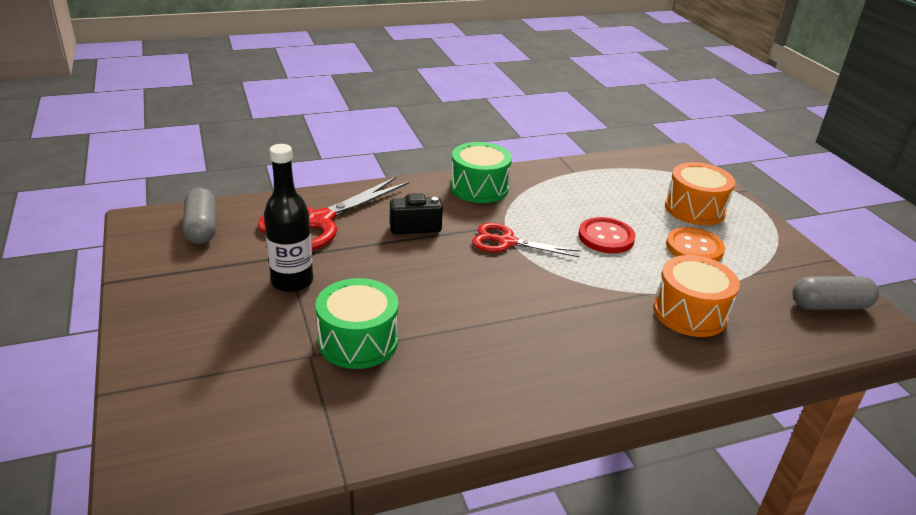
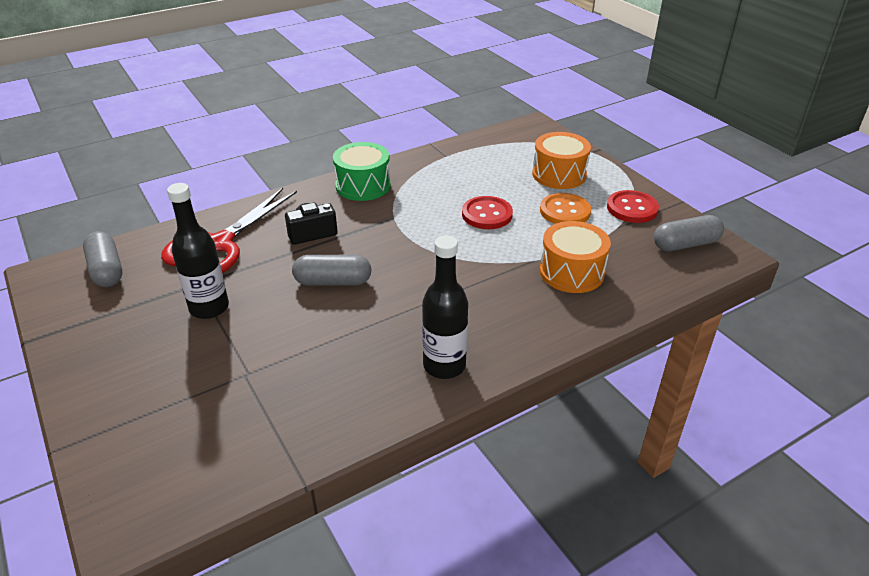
camera: 10 degrees left, 5 degrees up
green drum [316,278,398,369] -> none
red scissors [472,223,581,257] -> none
none -> grey capsule [292,255,371,286]
none -> black bottle [422,236,468,379]
none -> red button [607,190,659,223]

